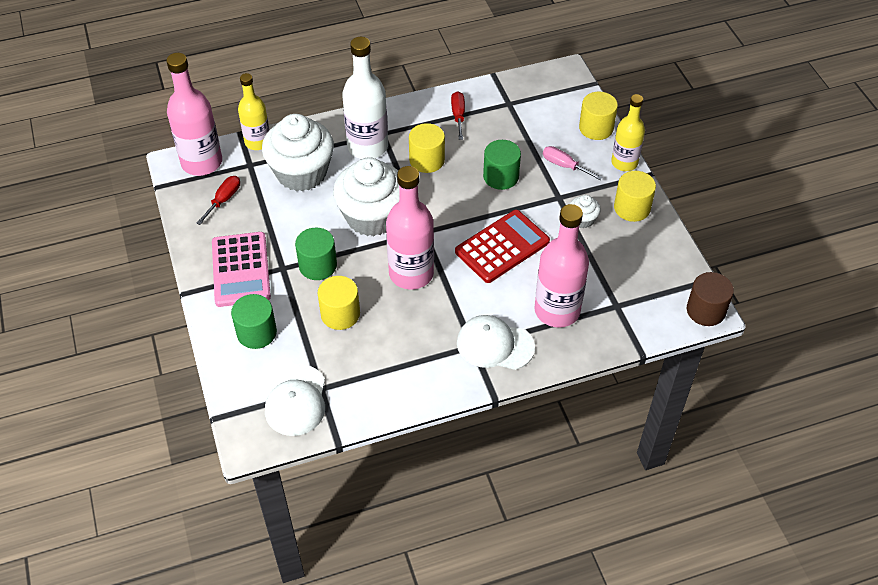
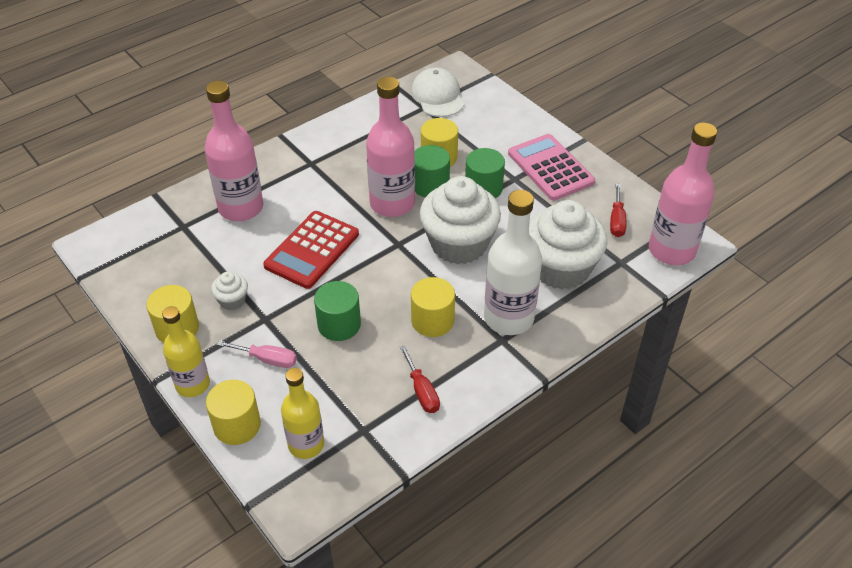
camera: 160 degrees right, 5 degrees down
green cylinder [231,294,277,349] -> green cylinder moved to [414,145,450,197]
yellow bottle [238,73,270,150] -> yellow bottle moved to [281,368,324,459]
white cap [457,315,535,370] -> none
brown cylinder [687,272,734,326] -> none

